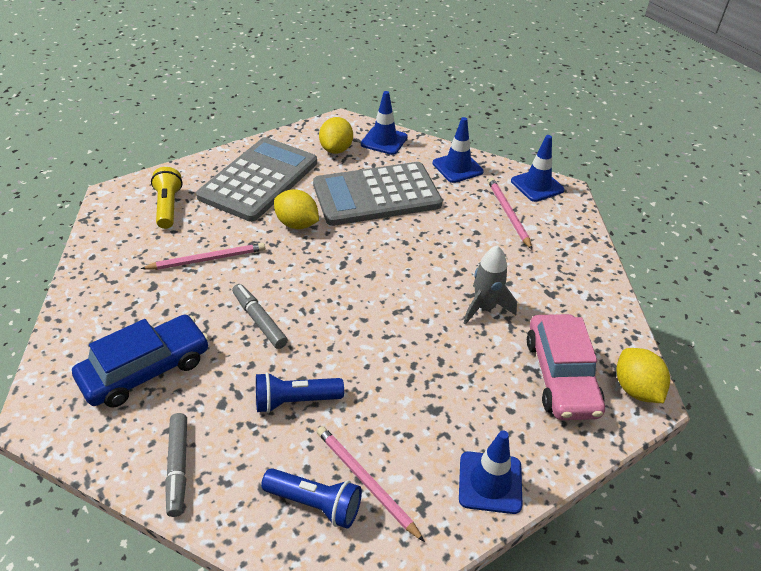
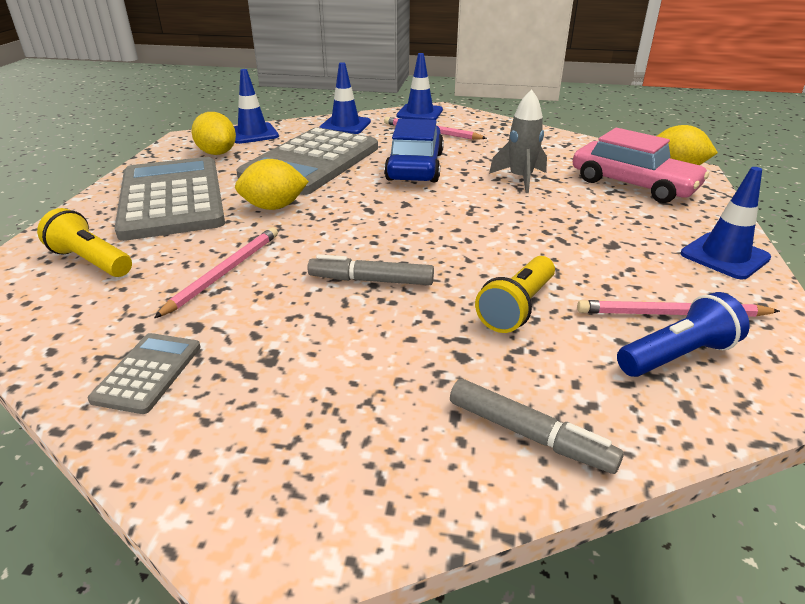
camera: 45 degrees left, 10 degrees down
blue car [72,315,209,408] -> blue car moved to [384,119,444,182]
blue flashlight [256,372,344,413] -> yellow flashlight [475,256,555,333]
none -> grey calculator [88,333,201,414]

